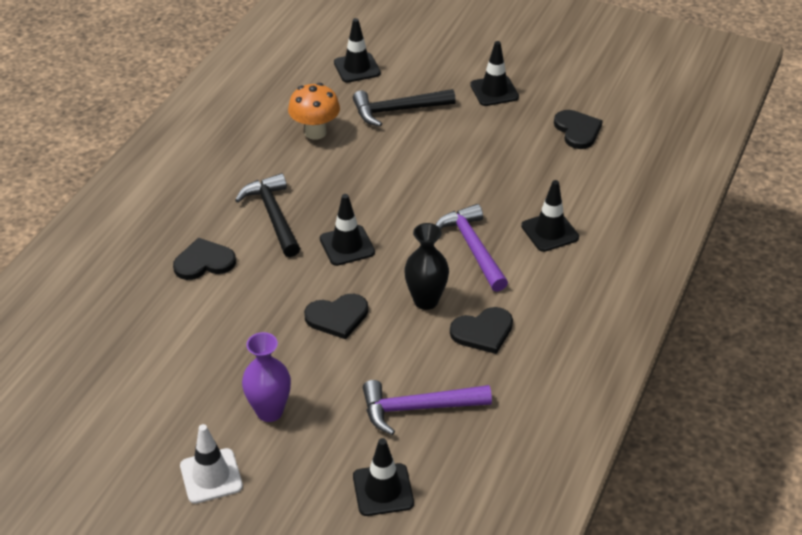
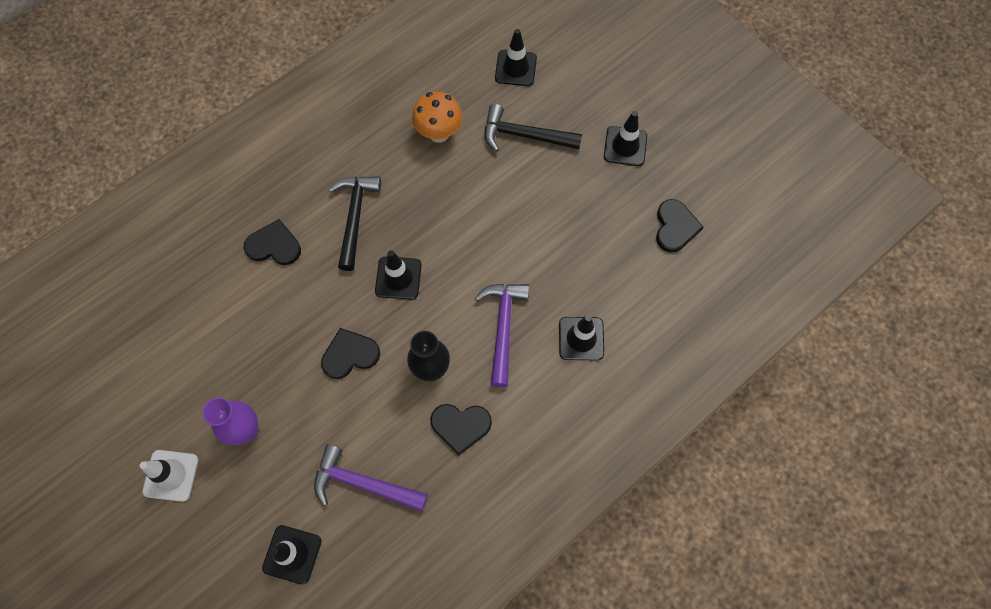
camera: 25 degrees right, 25 degrees up
black heart [304,294,368,339] -> black heart turned 150 degrees clockwise [321,328,380,379]

